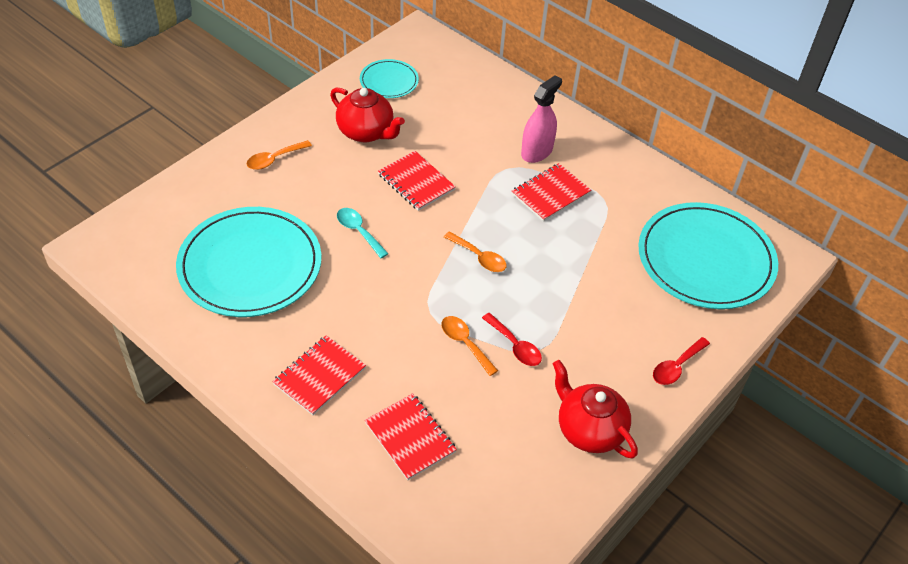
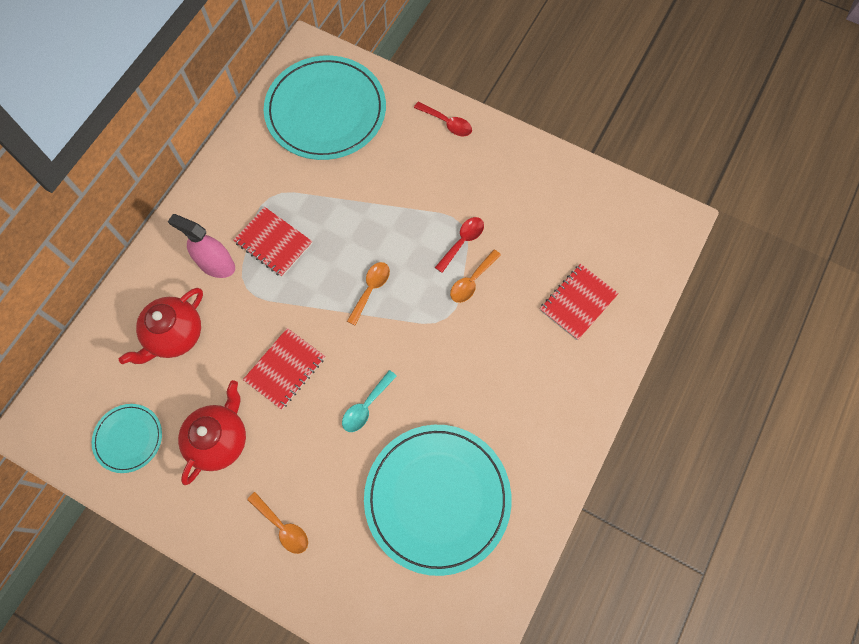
camera: 100 degrees left, 20 degrees up
red notebook [272,335,366,415] -> none
red teapot [553,360,638,458] -> red teapot moved to [119,288,203,364]

